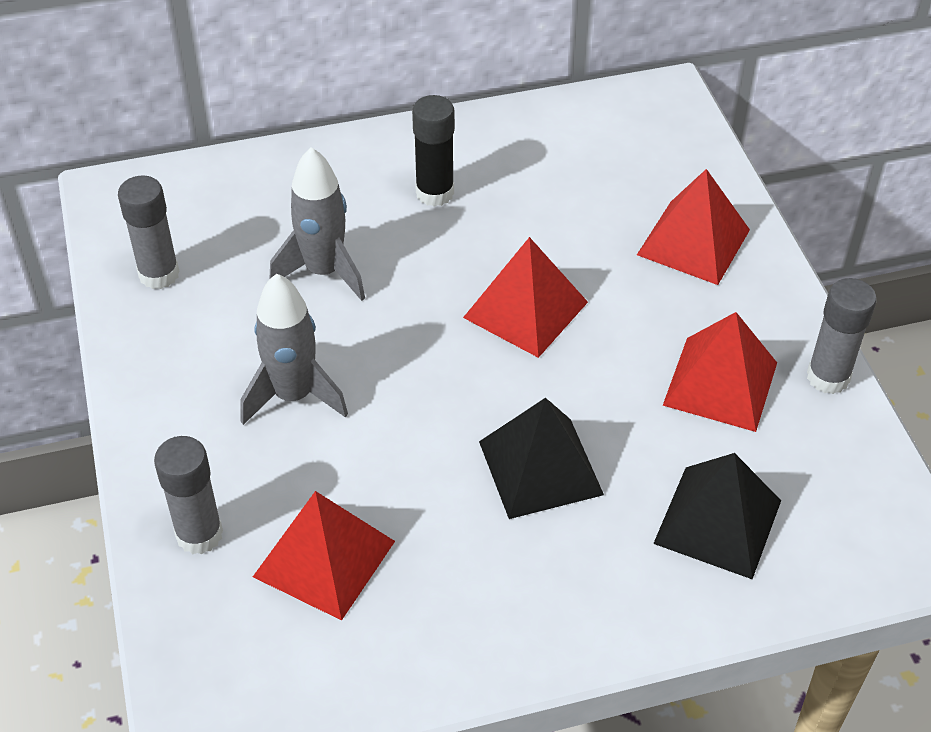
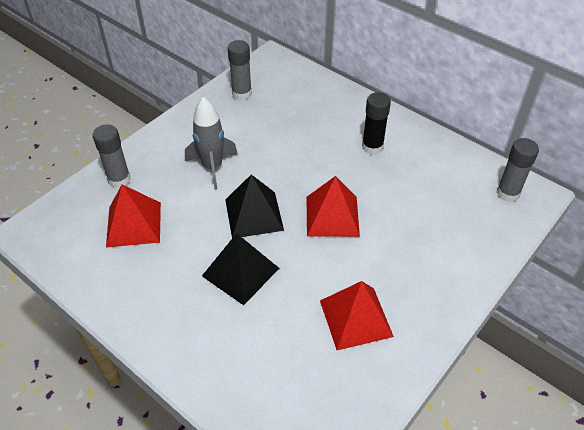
camera: 55 degrees right, 0 degrees up
grey rocket [269,147,365,301] -> none
red pyramid [637,169,750,285] -> none
black pyramid [653,453,781,579] -> black pyramid moved to [225,174,284,238]
grey glue stick [807,278,877,394] -> grey glue stick moved to [496,138,539,202]

